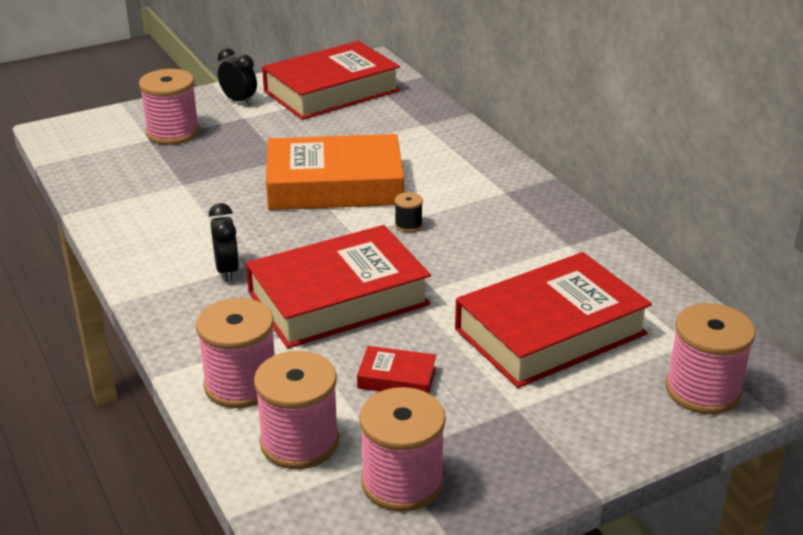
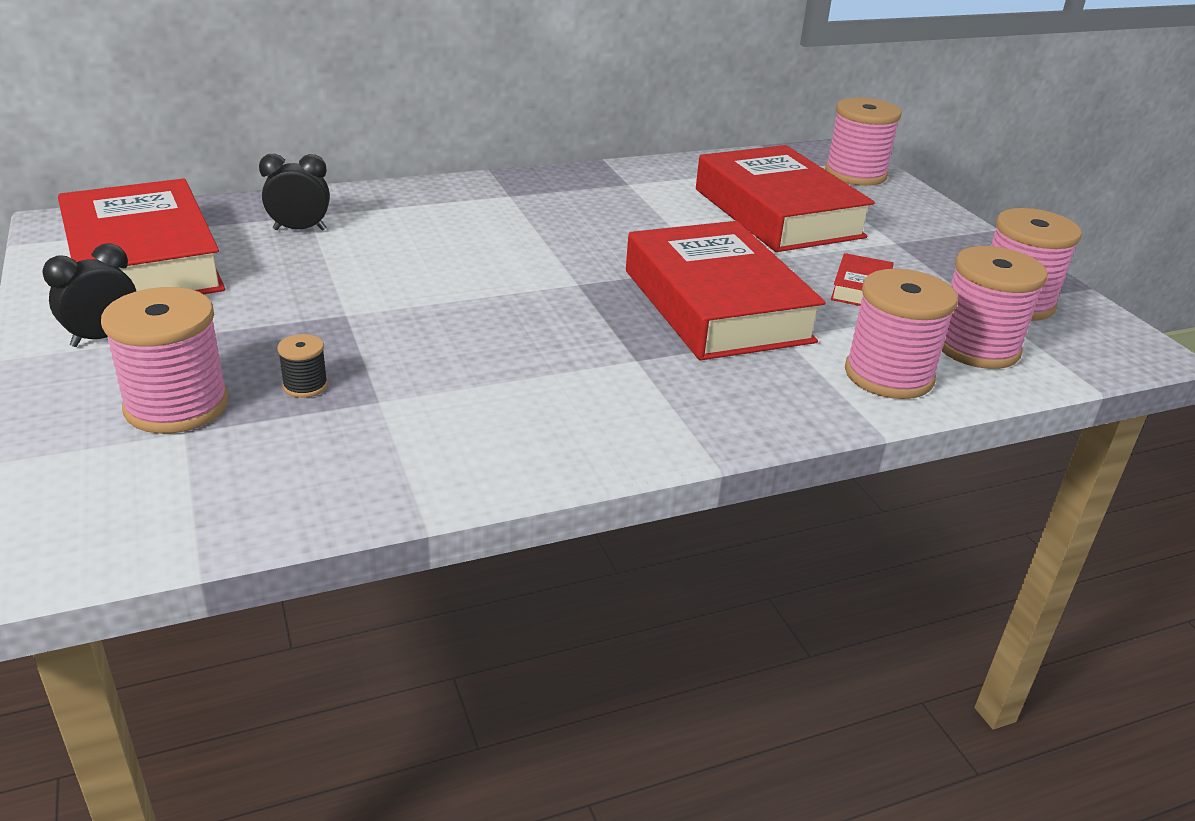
camera: 85 degrees left, 0 degrees up
black clock [209,203,239,282] -> black clock moved to [259,154,330,231]
orange book [266,134,404,210] -> none
black spool [395,192,423,233] -> black spool moved to [277,334,328,398]

